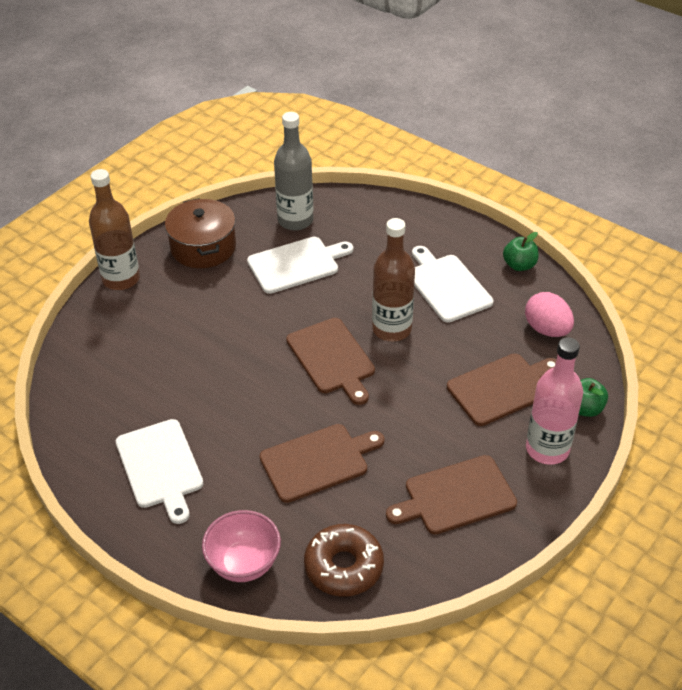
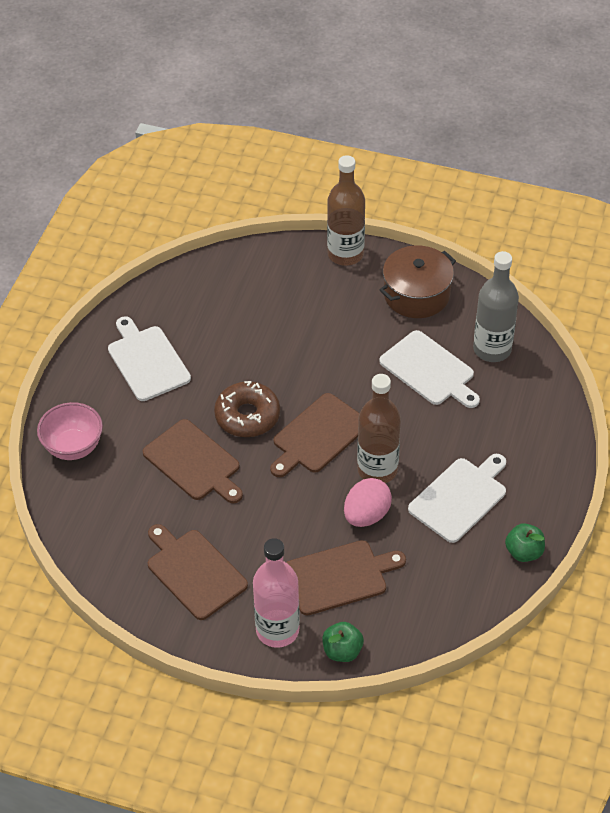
camera: 70 degrees right, 5 degrees up
white cutting board [116,419,203,524] -> white cutting board turned 105 degrees clockwise [108,316,191,401]
brown donut [304,524,384,597] -> brown donut moved to [214,381,280,437]
brown cutting board [447,354,556,426] -> brown cutting board turned 60 degrees counterclockwise [286,540,406,616]
pink egg [525,292,574,337] -> pink egg moved to [344,478,392,527]

